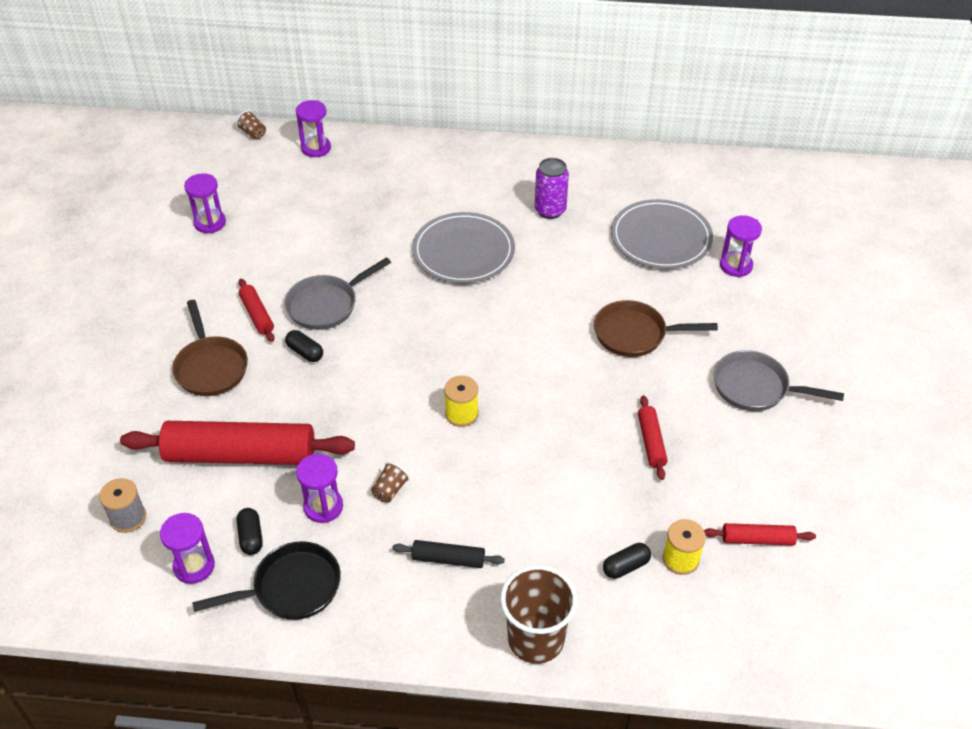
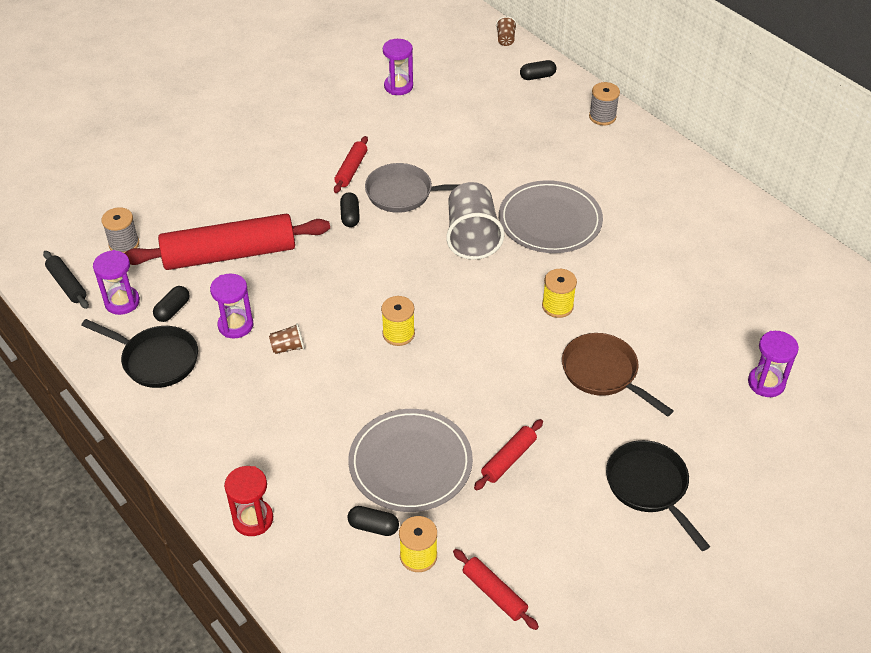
camera: 45 degrees right, 0 degrees up
red rolling pin [120,421,355,465] -> red rolling pin turned 60 degrees counterclockwise [125,213,330,270]
brown pan [172,300,248,396] -> none
purple hourglass [296,100,331,157] -> black capsule [520,60,556,80]
black rolling pin [392,540,505,568] -> black rolling pin moved to [43,251,89,309]
brown cup [500,565,577,664] -> red hourglass [224,466,273,536]
purple can [535,158,569,219] -> none
grey plate [611,199,713,269] -> grey plate moved to [348,409,473,512]
grey pan [714,350,844,411] -> black pan [606,440,710,551]
none -> grey cup [446,182,504,260]
none -> yellow spool [542,269,577,318]
none -> grey spool [589,82,620,125]

